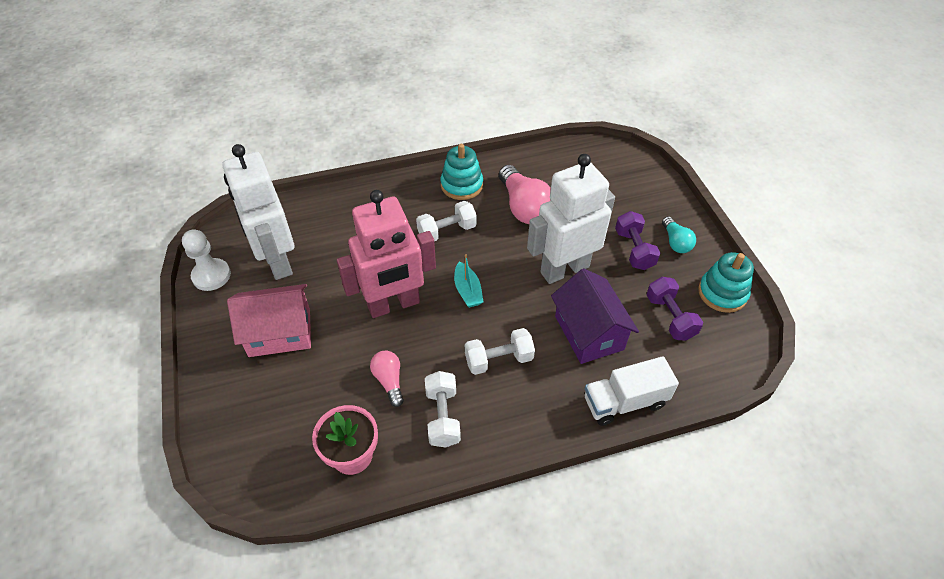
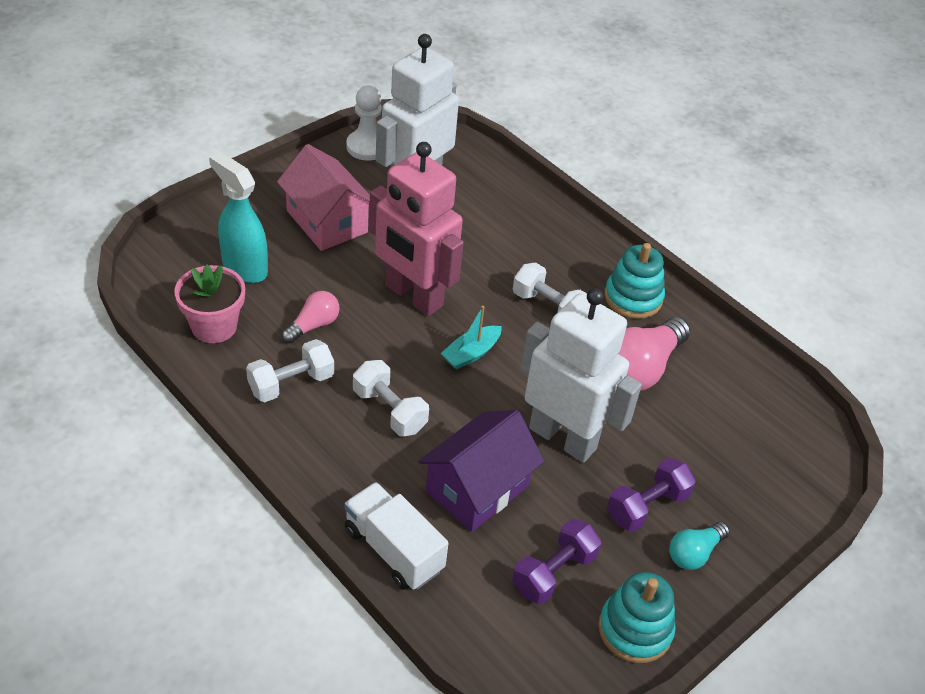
camera: 60 degrees right, 5 degrees down
none -> turquoise spray bottle [209,152,268,283]

